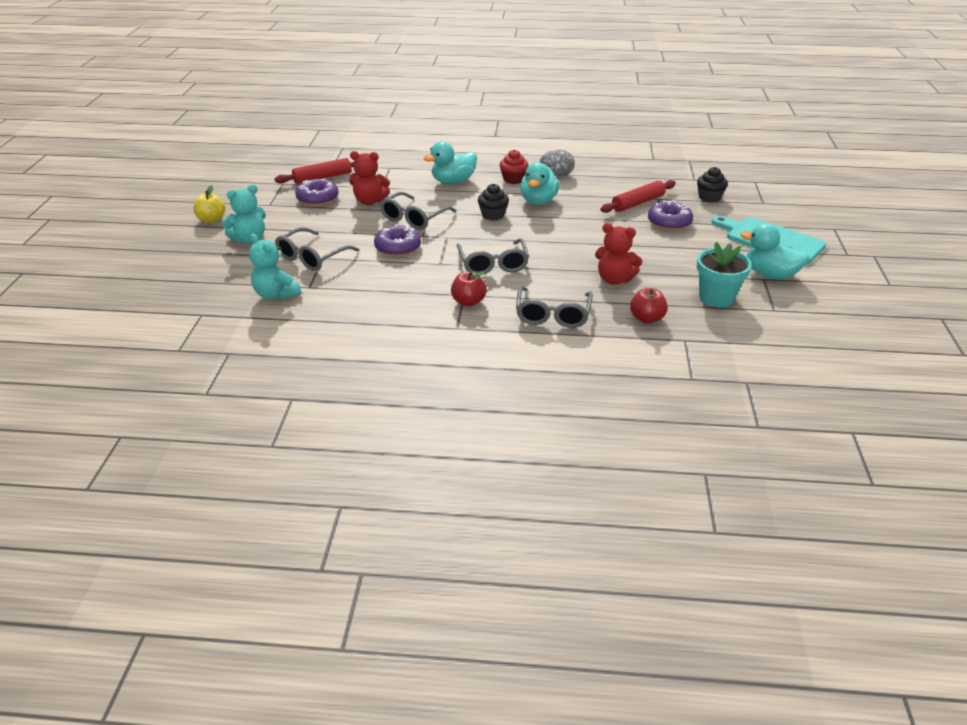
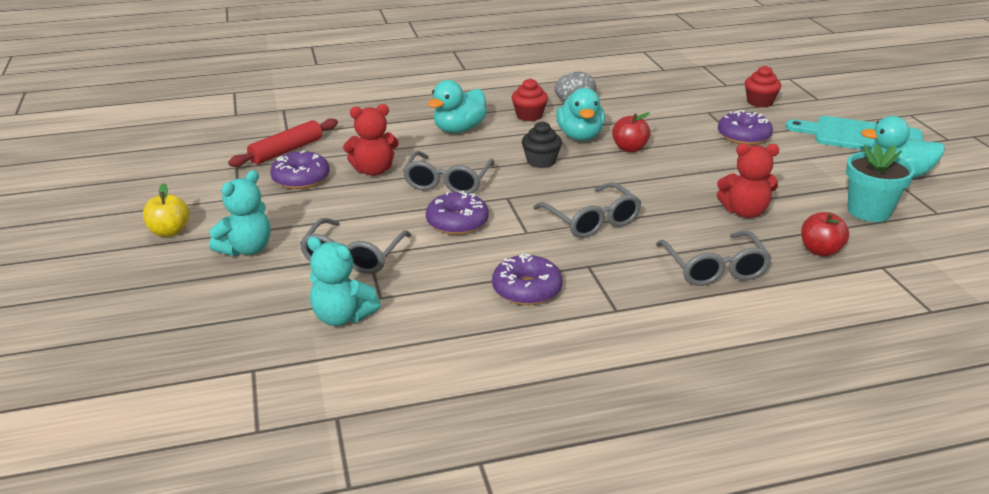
camera: 20 degrees left, 5 degrees down
red apple [451,271,487,306] -> red apple moved to [612,112,650,152]
red rolling pin [600,180,676,213] -> none
black cupcake [697,167,728,203] -> red cupcake [745,66,781,107]
none -> purple donut [492,254,563,305]

